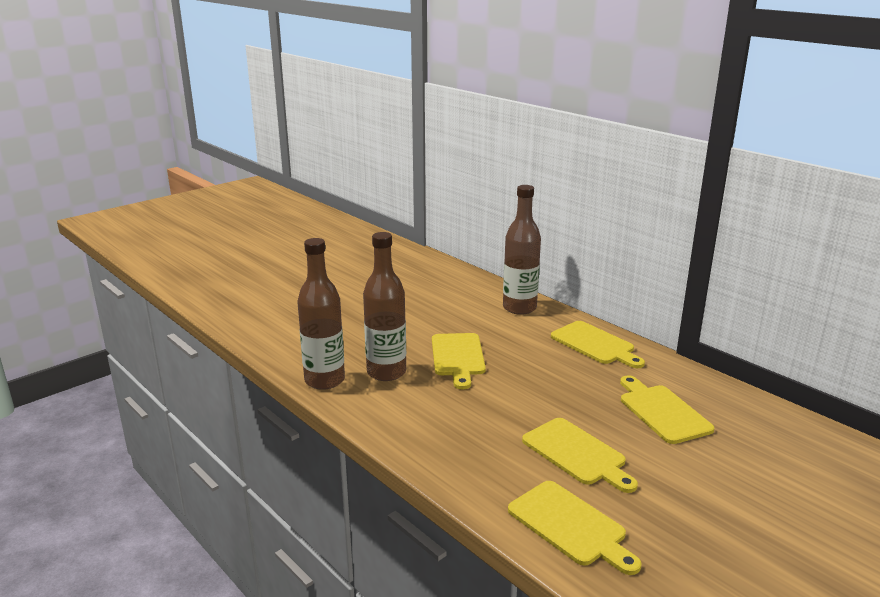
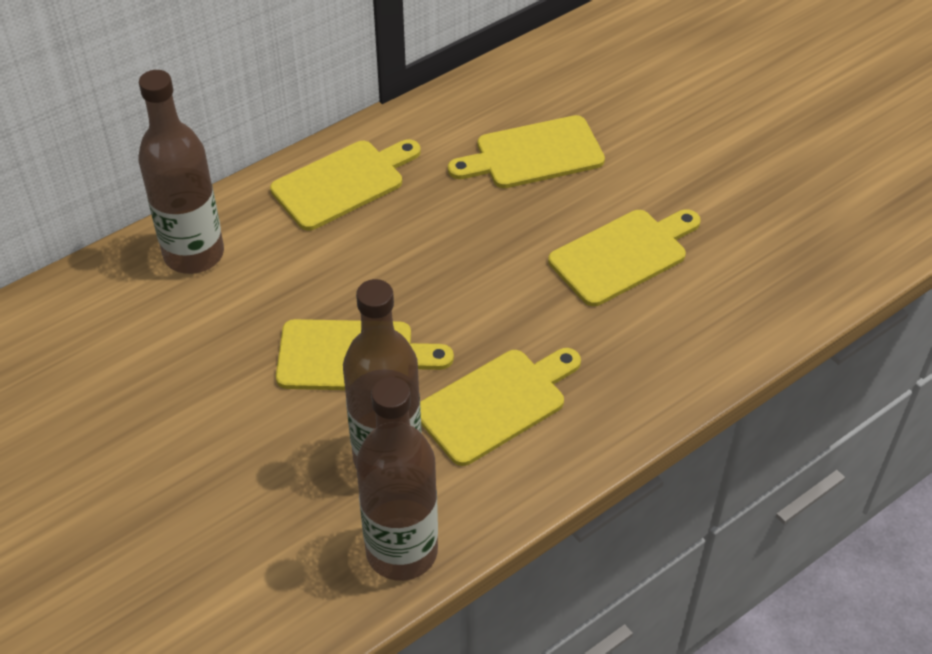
camera: 85 degrees left, 25 degrees up
yellow cutting board [508,481,641,575] -> yellow cutting board moved to [420,348,581,466]

